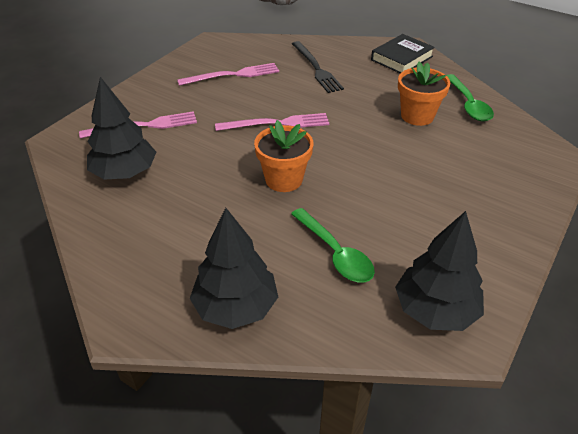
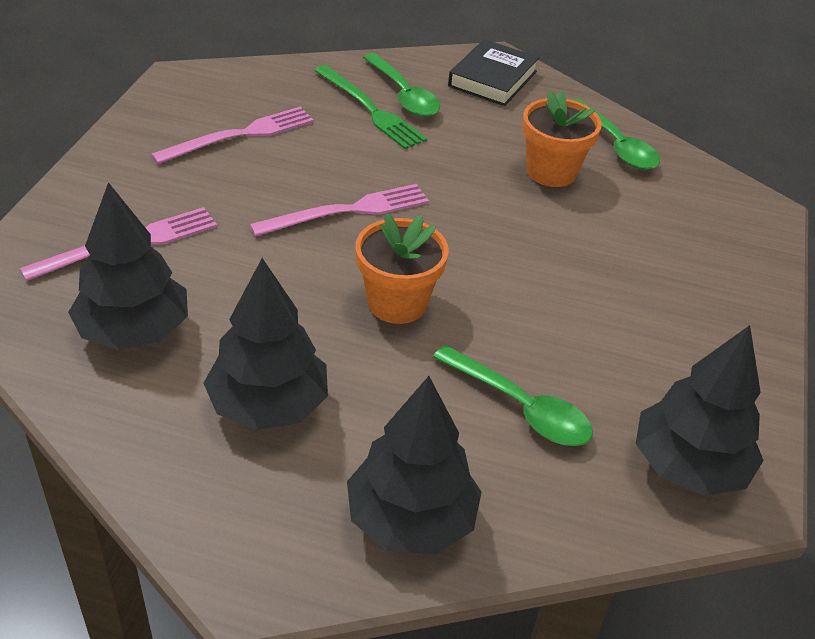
camera: 20 degrees left, 0 degrees up
black fork [292,41,344,93] -> green fork [314,65,427,149]
none -> black tree [204,258,328,430]
none -> green spoon [363,53,440,117]

